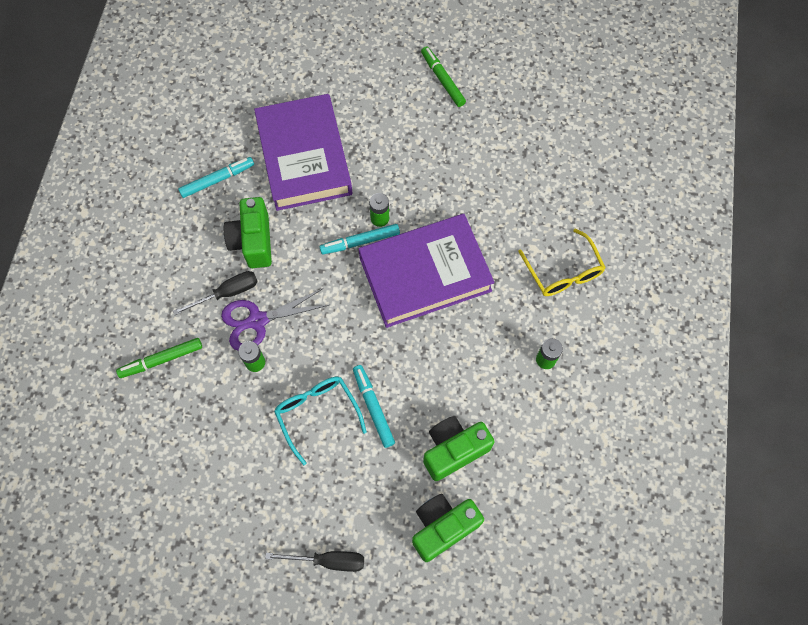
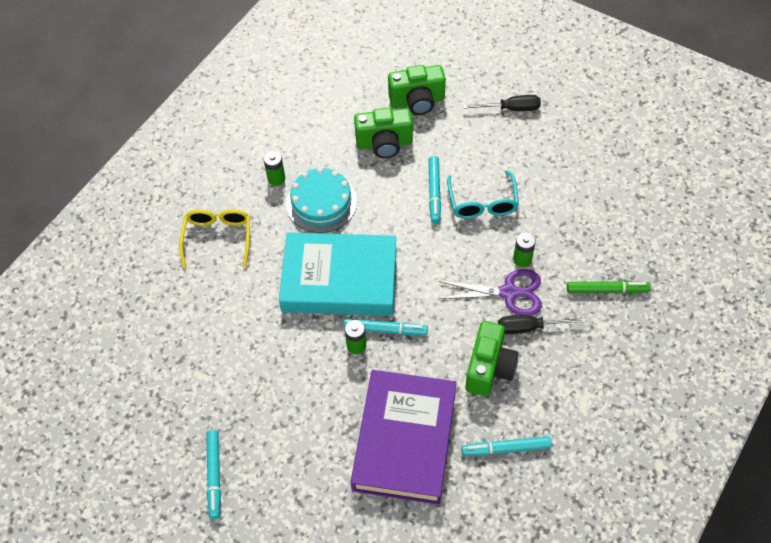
camera: 155 degrees left, 10 degrees down
black screwdriver [265,551,364,572] -> black screwdriver turned 150 degrees clockwise [463,95,541,111]
purple book [359,214,495,328] -> turquoise book [279,233,397,316]
green marker [421,46,466,107] -> turquoise marker [206,430,221,519]
none -> turquoise cake [286,167,357,233]

